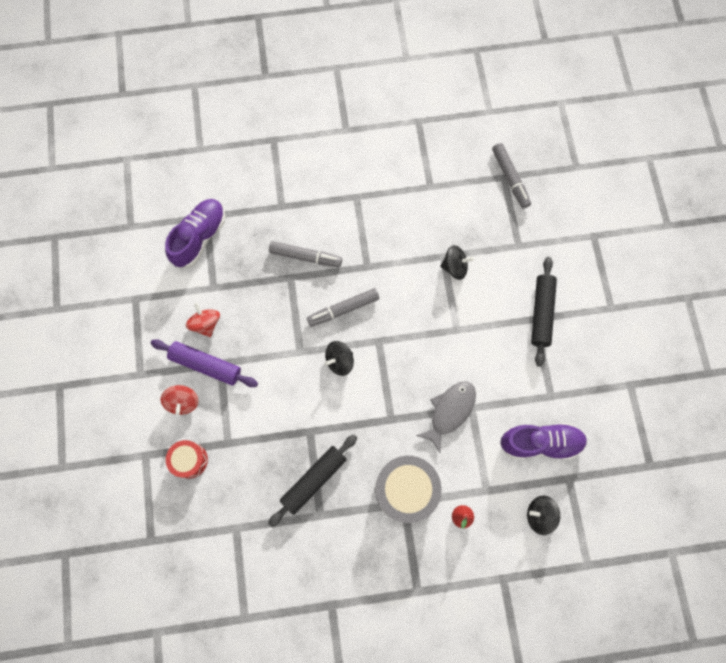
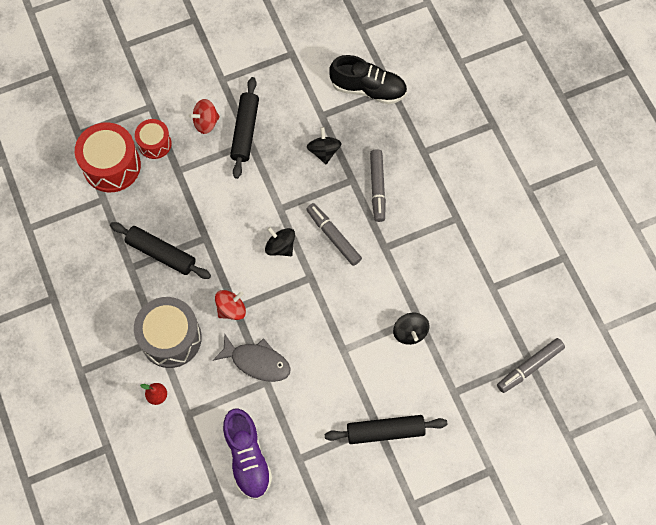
camera: 75 degrees right, 5 degrees down
purple rolling pin [151,339,258,387] -> black rolling pin [230,77,259,179]
purple shoe [165,199,225,268] -> black shoe [329,55,407,104]
red spinning top [186,303,220,337] -> red spinning top moved to [215,290,246,320]
black spinning top [527,496,560,535] -> black spinning top moved to [307,127,342,164]
none -> red drum [75,122,141,192]

